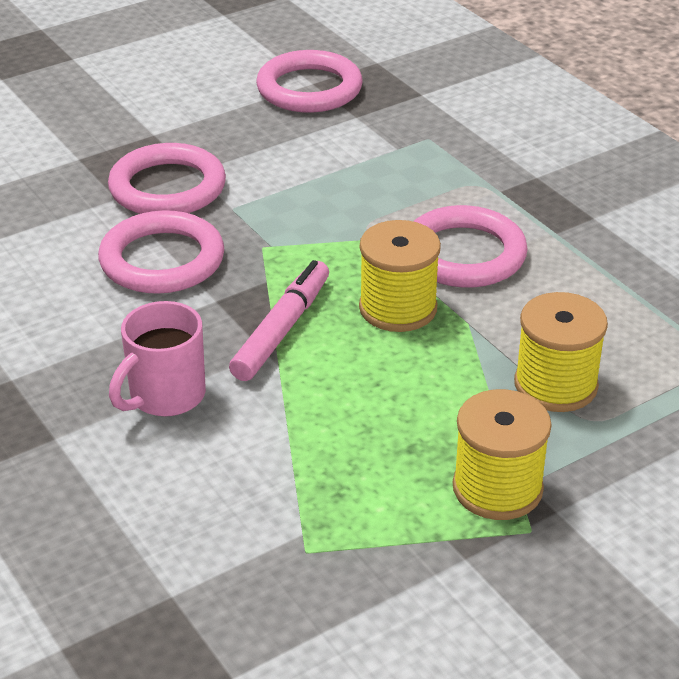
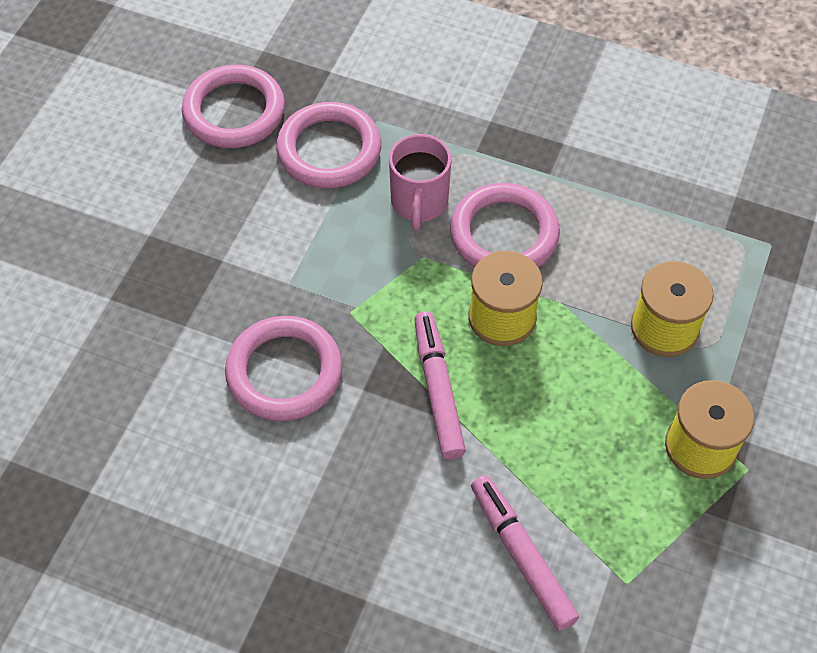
camera: 35 degrees left, 20 degrees up
pink ring [108,143,226,214] -> pink ring moved to [276,102,381,188]
pink mug [109,301,206,416] -> pink mug moved to [389,134,451,230]
none -> pink marker [471,475,579,630]

